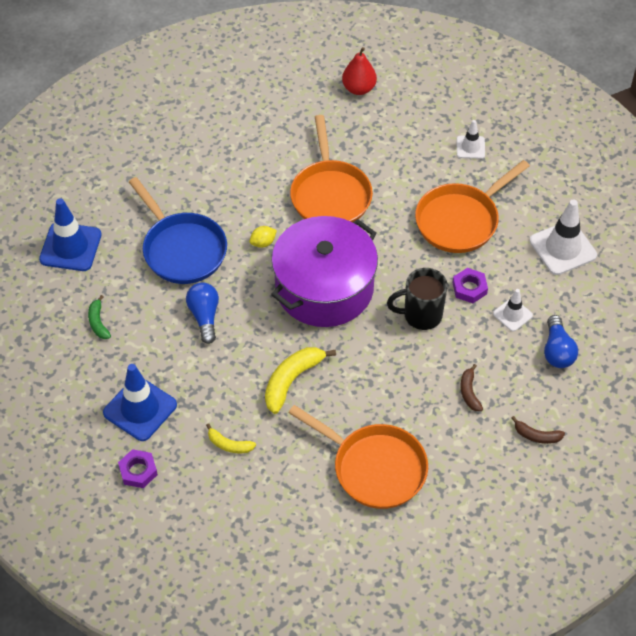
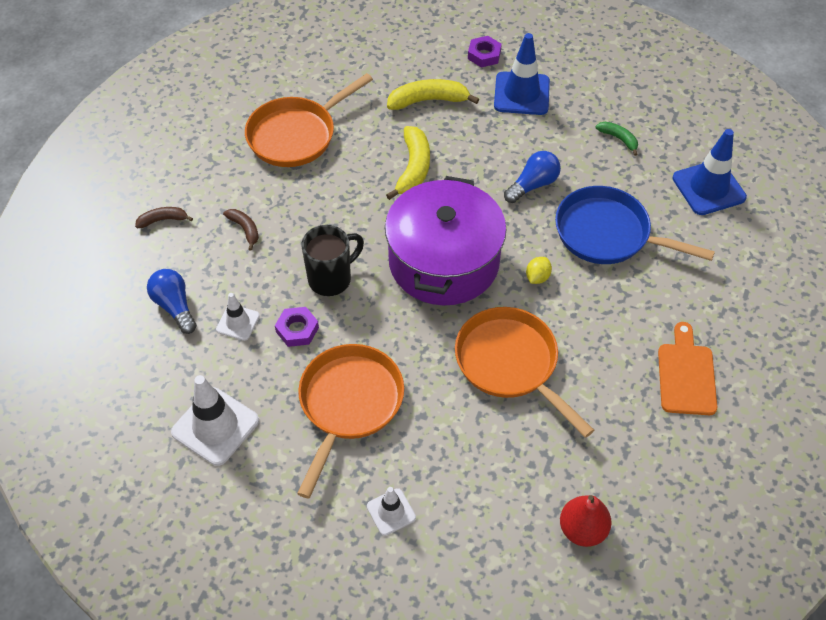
camera: 150 degrees right, 0 degrees up
blue light bulb [186,283,219,344] -> blue light bulb turned 90 degrees counterclockwise [504,151,561,203]
yellow banana [206,423,256,453] -> yellow banana [387,79,479,110], size x1.76
orange pan [288,405,428,509] -> orange pan turned 45 degrees counterclockwise [245,73,373,167]
none -> orange cutting board [658,322,717,415]

